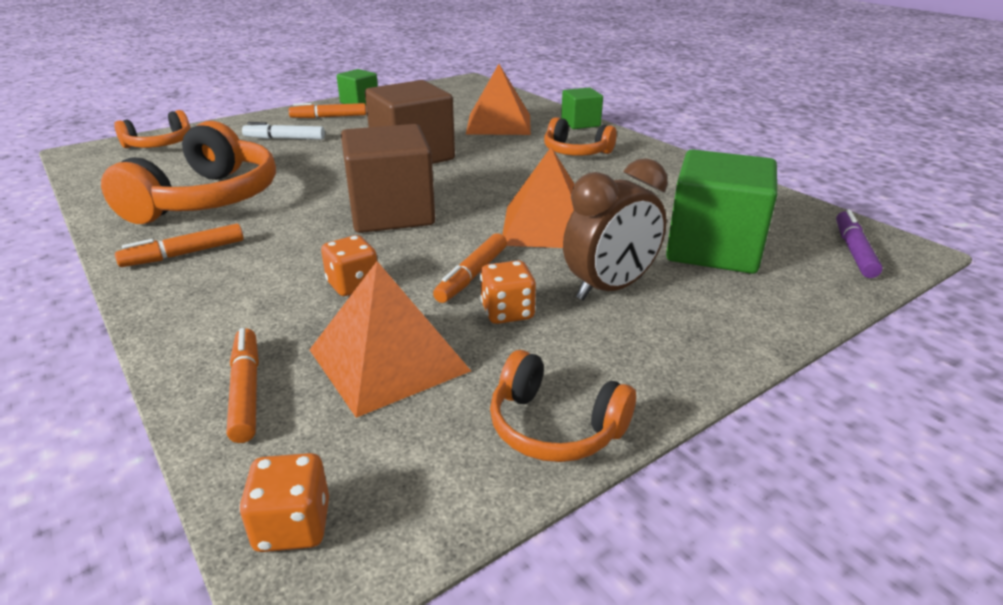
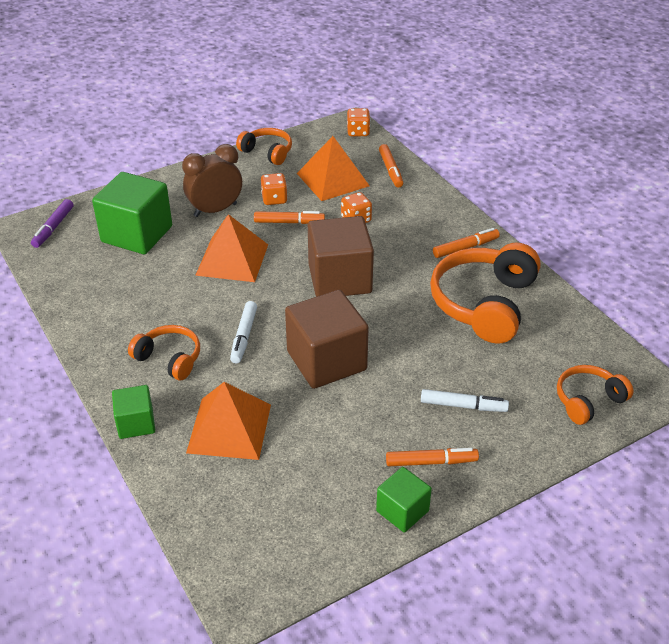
camera: 175 degrees left, 10 degrees up
orange marker [433,233,507,303] -> orange marker turned 60 degrees clockwise [254,211,325,224]
none -> white marker [230,301,257,363]

